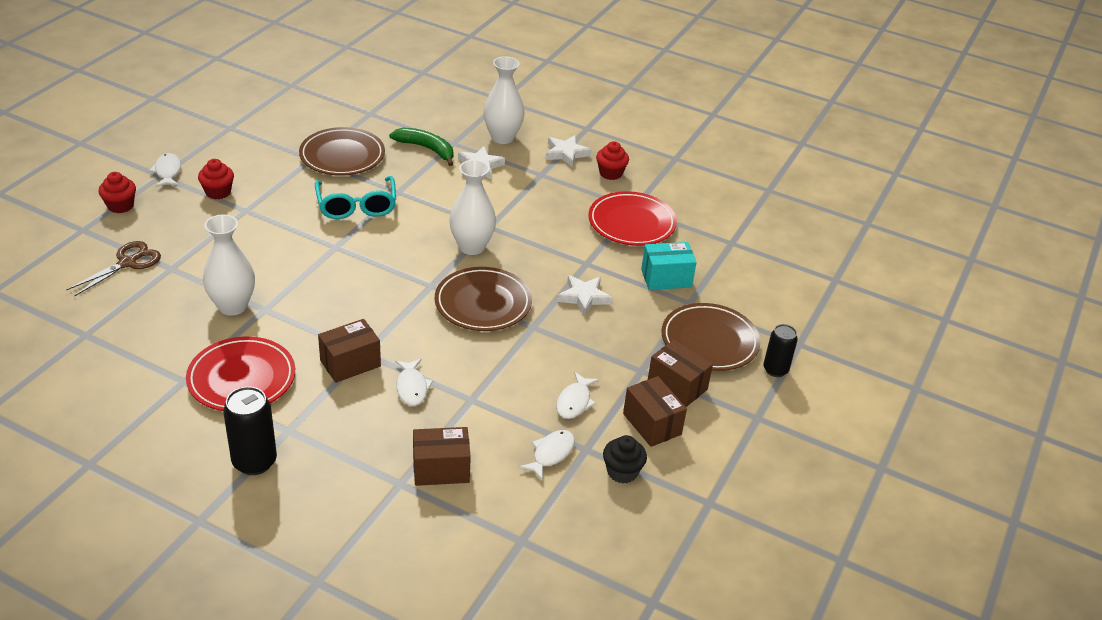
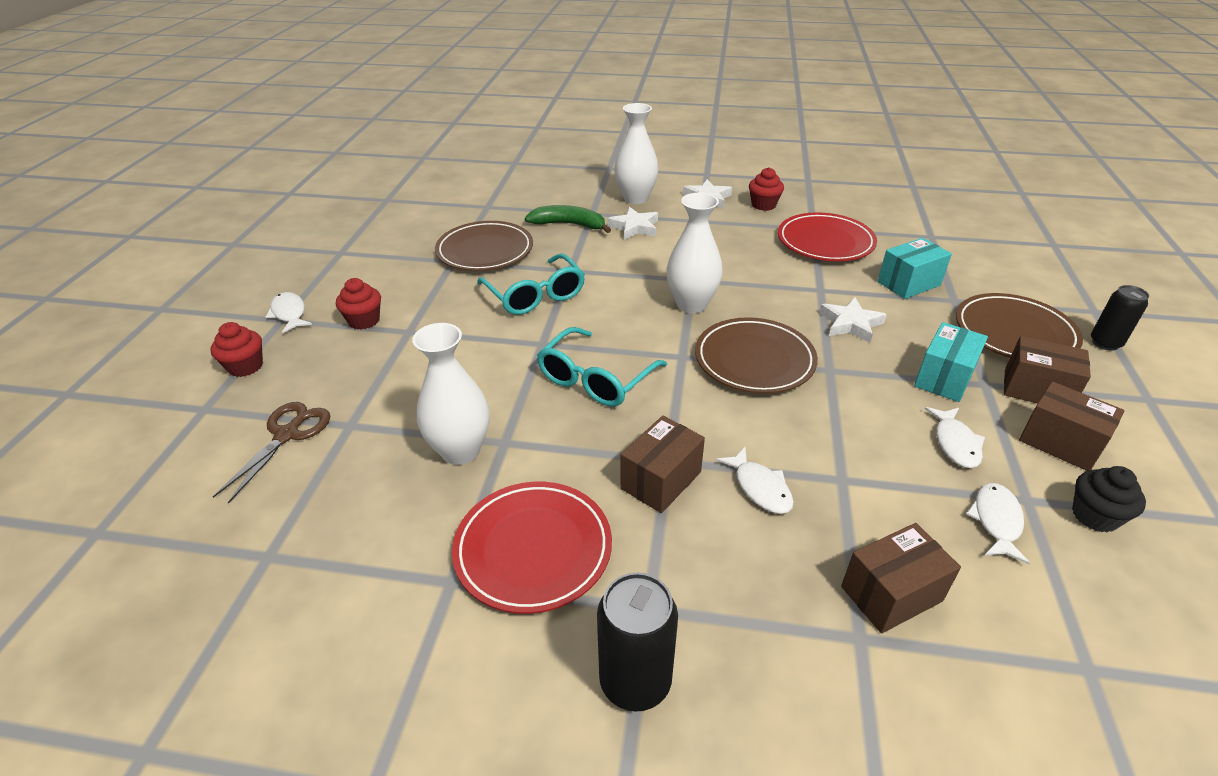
camera: 15 degrees left, 0 degrees up
none -> turquoise glasses [537,327,667,407]
none -> turquoise box [914,322,988,402]

